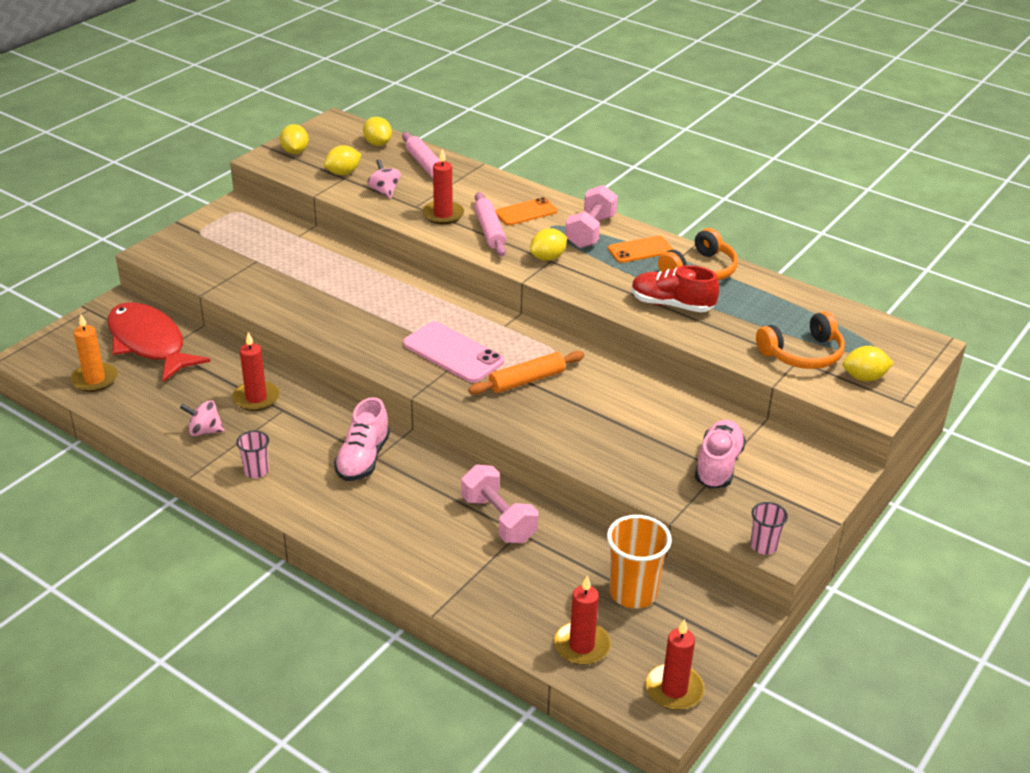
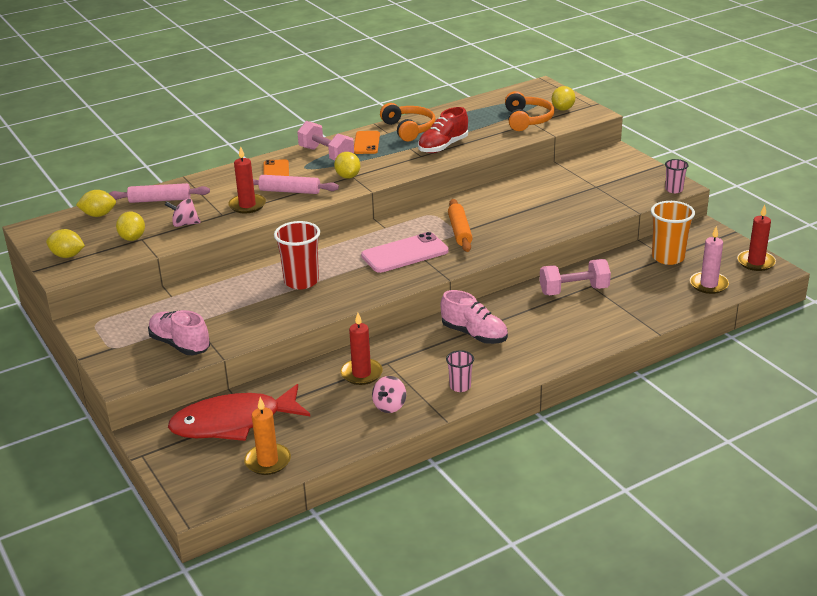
camera: 65 degrees left, 5 degrees down
red candle [554,576,611,665] -> pink candle [690,226,729,294]
pink shoe [695,420,746,489] -> pink shoe moved to [148,310,210,355]
none -> red cup [274,221,320,289]

